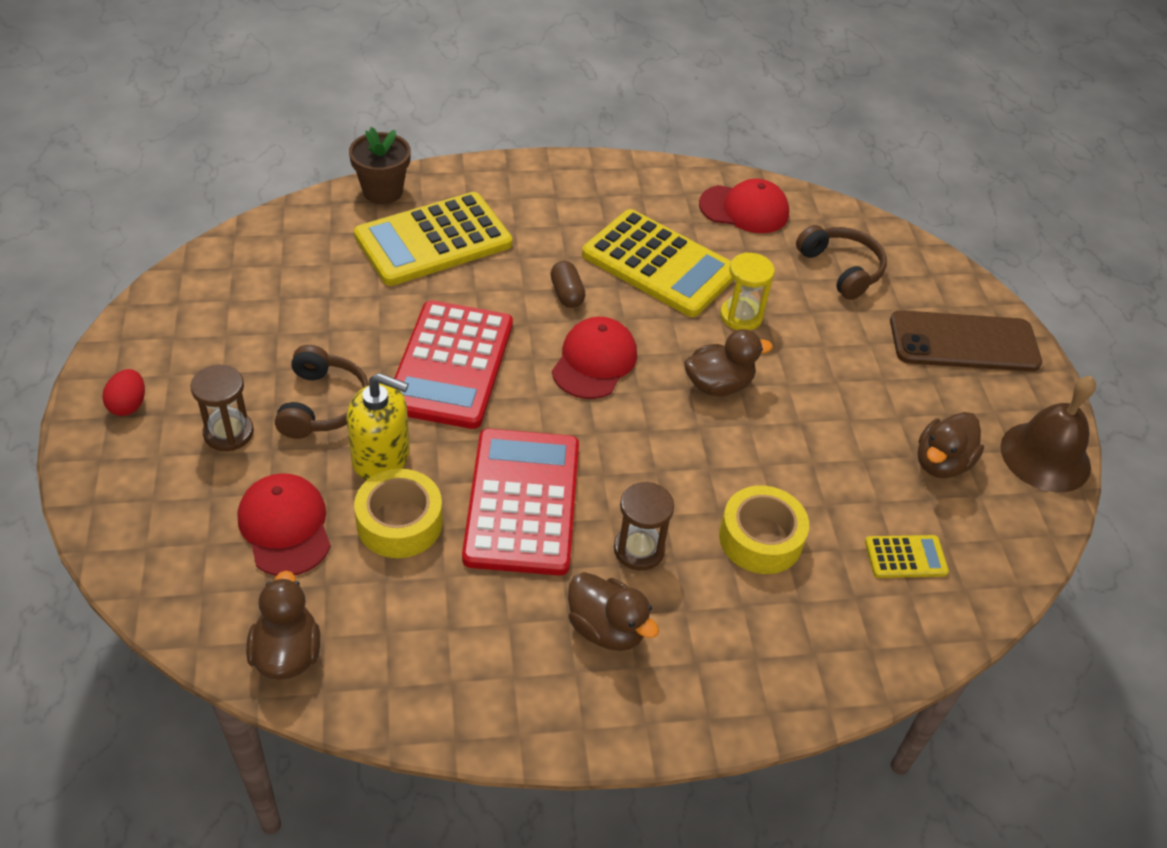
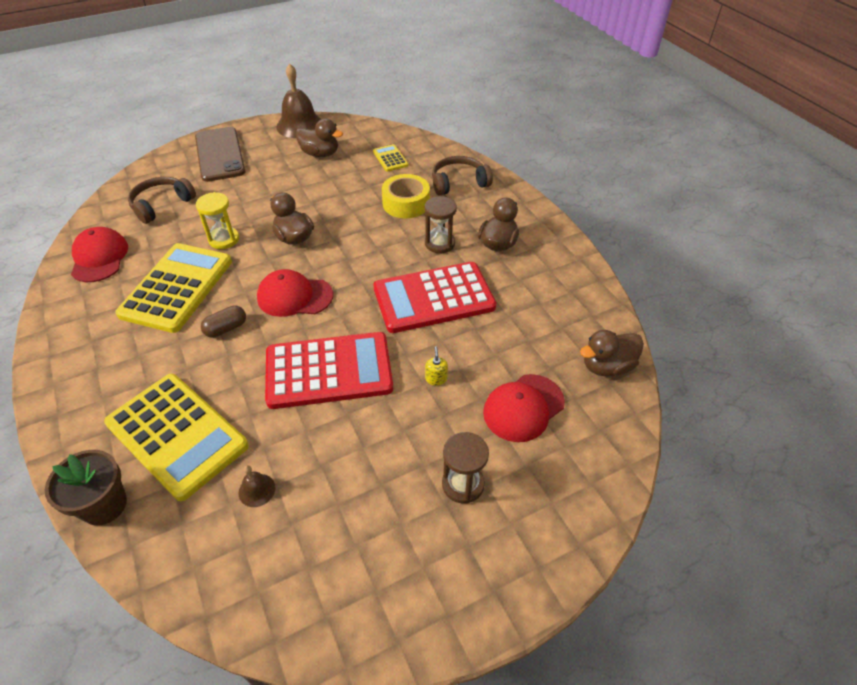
camera: 105 degrees left, 0 degrees up
red egg [102,369,145,416] -> none
brown headphones [275,345,369,439] -> brown headphones moved to [432,156,493,196]
yellow soap dispenser [346,373,410,480] -> yellow soap dispenser [425,347,448,385], size x0.42
yellow tape [354,469,443,558] -> none
none -> brown bell [239,465,275,507]

